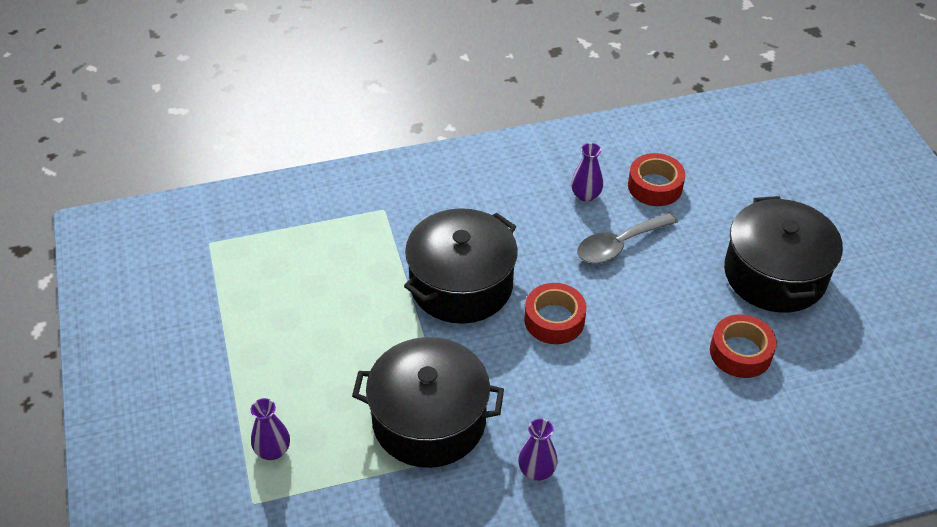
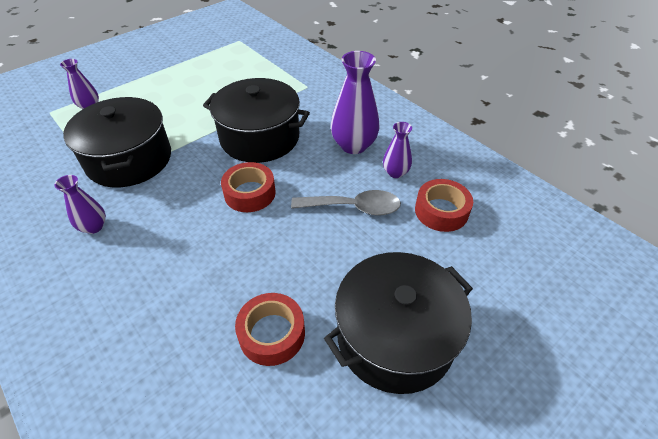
camera: 65 degrees right, 0 degrees up
grey spoon [577,212,678,264] -> grey spoon turned 150 degrees clockwise [291,190,401,216]
none -> purple vase [331,51,380,154]

